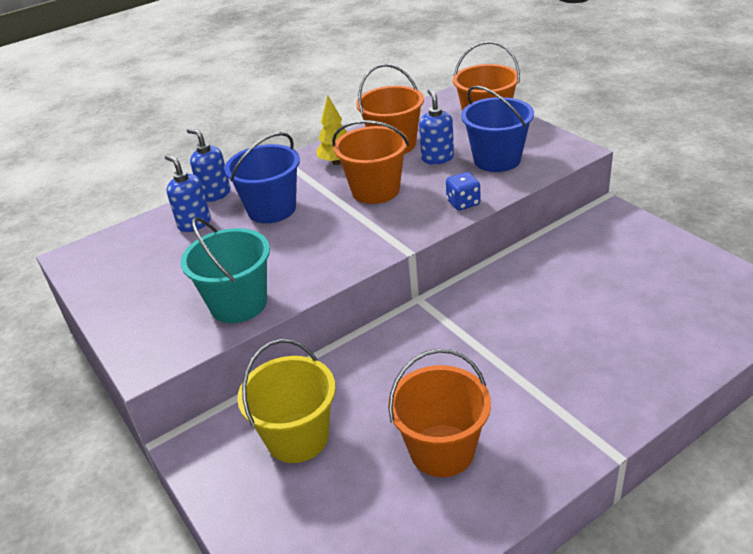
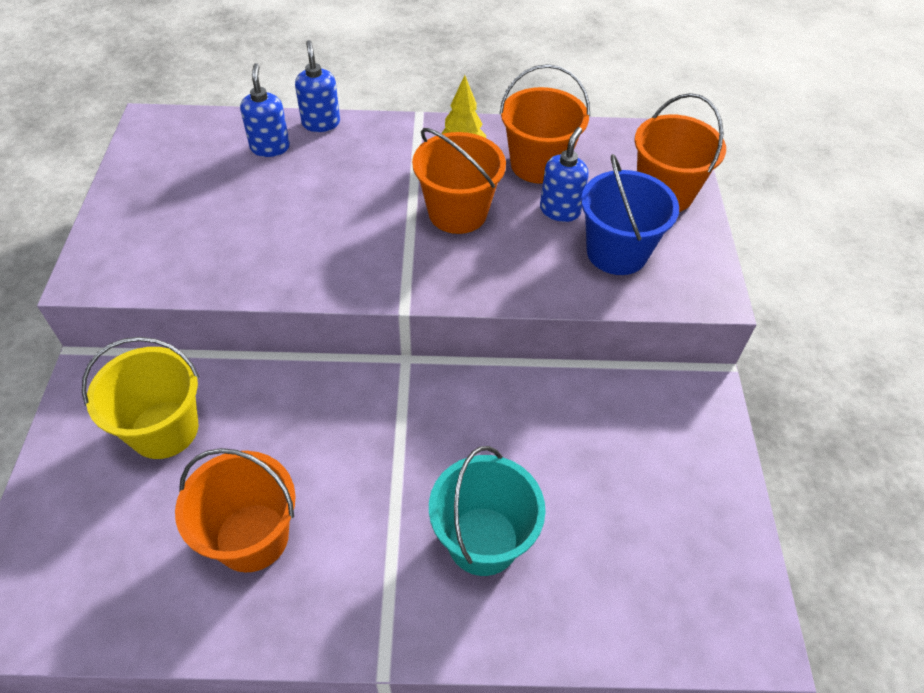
camera: 30 degrees right, 15 degrees up
turquoise bucket [181,217,270,323] -> turquoise bucket moved to [429,446,546,576]
blue bucket [225,132,300,223] -> none
blue dice [446,172,480,210] -> none

